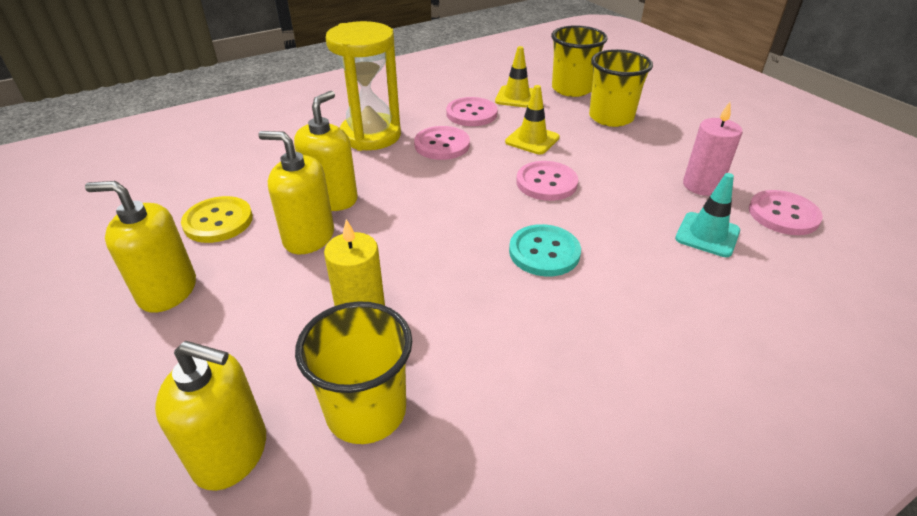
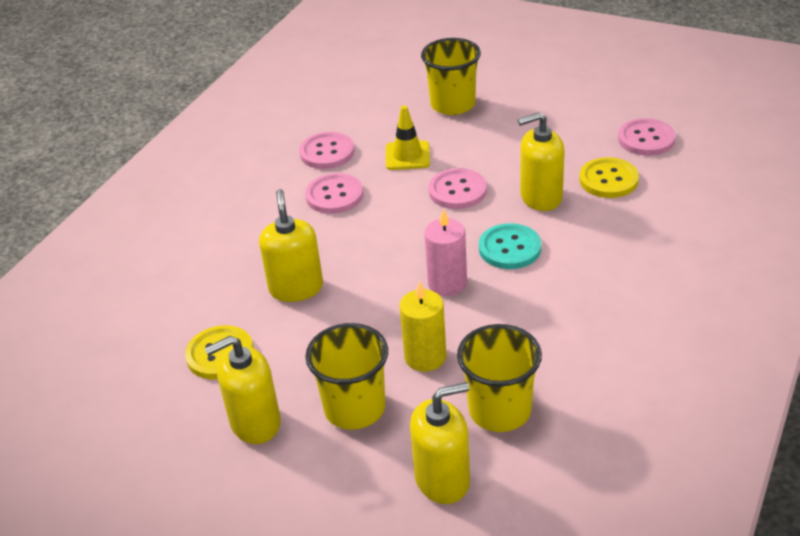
camera: 30 degrees left, 0 degrees up
yellow soap dispenser [258,131,334,254] -> yellow soap dispenser moved to [518,112,565,211]
yellow hourglass [326,21,401,151] -> none
yellow traffic cone [495,46,534,108] -> none
yellow cup [551,25,607,97] -> yellow cup moved to [305,323,388,429]
turquoise traffic cone [675,173,740,257] -> yellow button [579,157,639,198]
pink candle [683,102,743,196] -> pink candle moved to [424,208,467,296]

